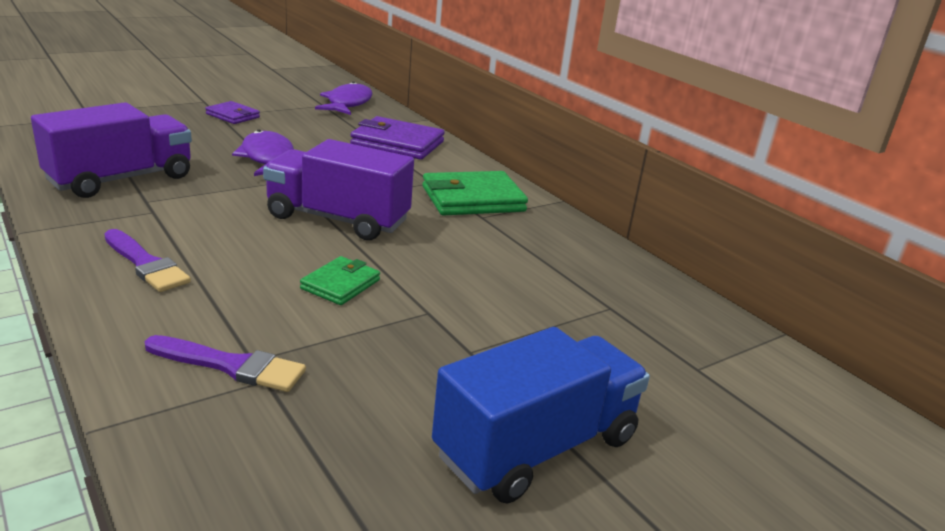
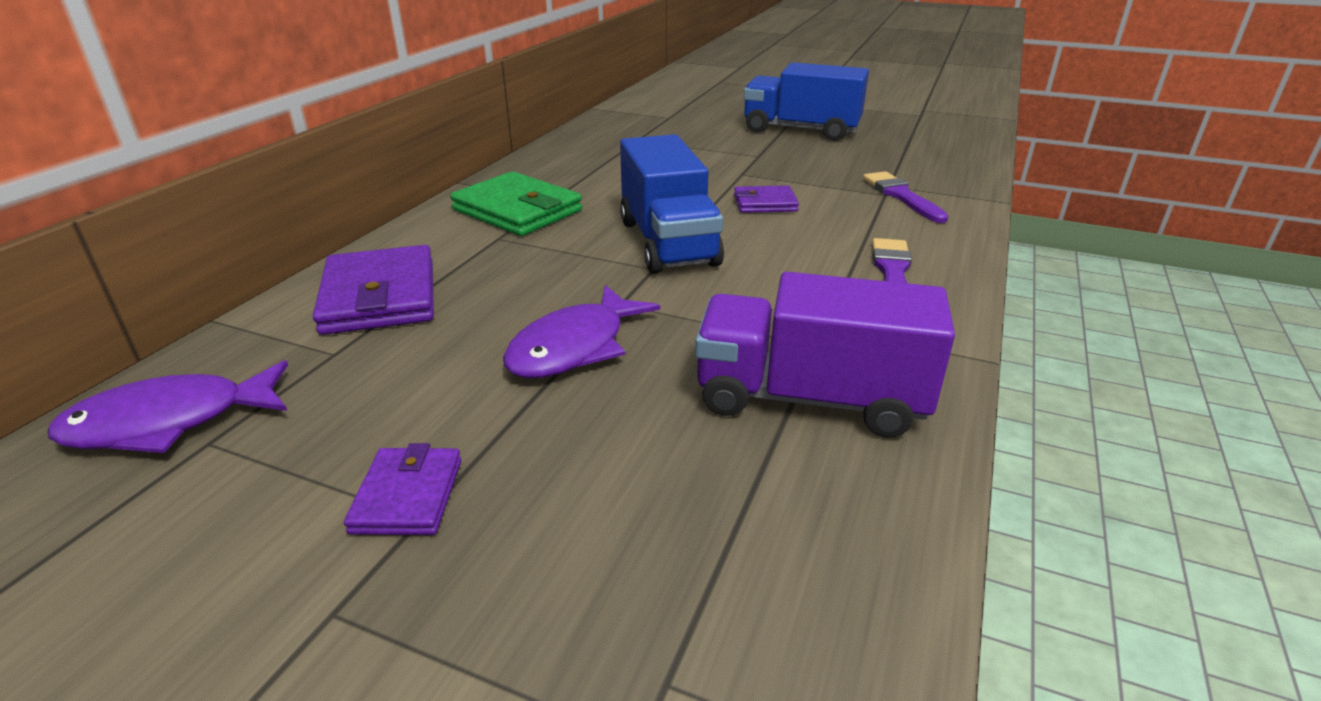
camera: 120 degrees left, 5 degrees up
purple truck [263,139,414,240] -> blue truck [620,134,724,274]
green wallet [300,256,380,305] -> purple wallet [734,185,799,213]

